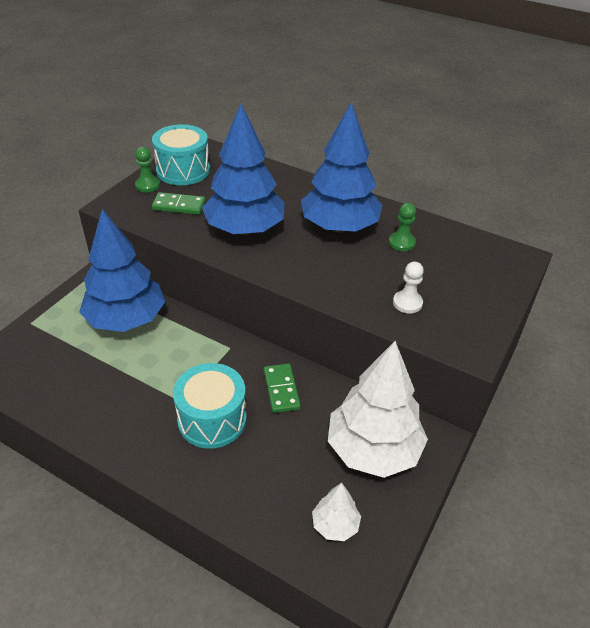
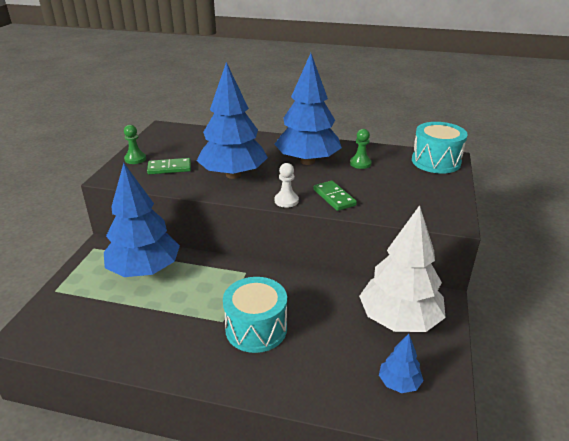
camera: 15 degrees left, 10 degrees down
turquoise drum [152,124,210,185] -> turquoise drum moved to [412,122,468,174]
green domino [264,363,301,413] -> green domino moved to [313,181,357,211]
white tree [312,483,361,541] -> blue tree [379,334,424,393]
white pawn [393,261,424,314] -> white pawn moved to [275,163,299,208]

